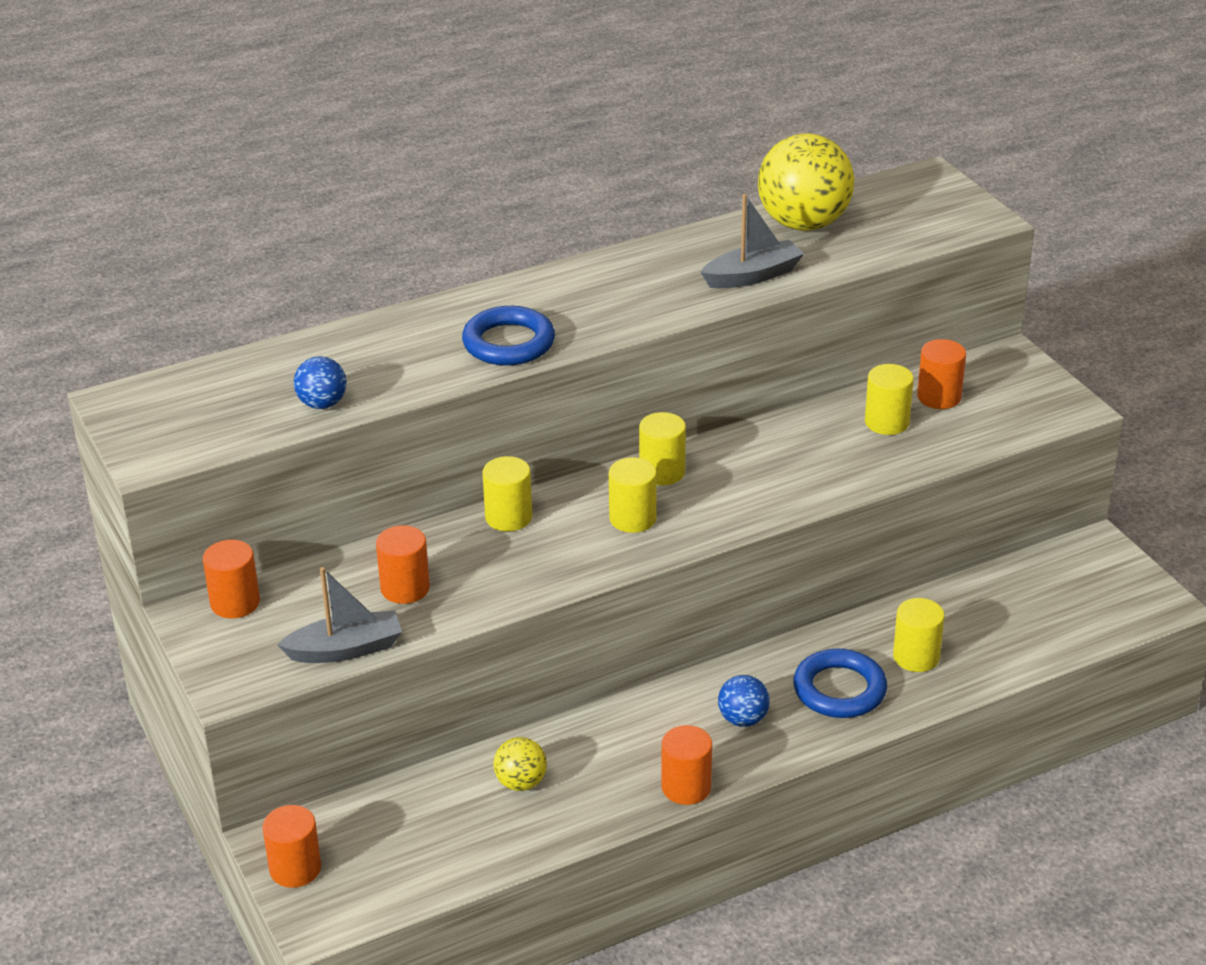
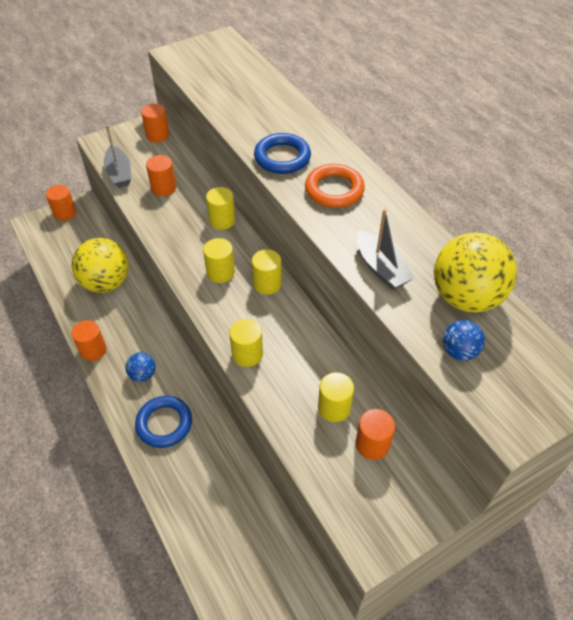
camera: 85 degrees right, 15 degrees up
blue ball [294,356,347,409] -> blue ball moved to [443,320,485,361]
yellow ball [493,737,547,791] -> yellow ball [72,238,129,293], size x2.05
yellow cylinder [893,598,945,672] -> yellow cylinder moved to [229,319,263,367]
none -> orange ring [305,164,365,208]

